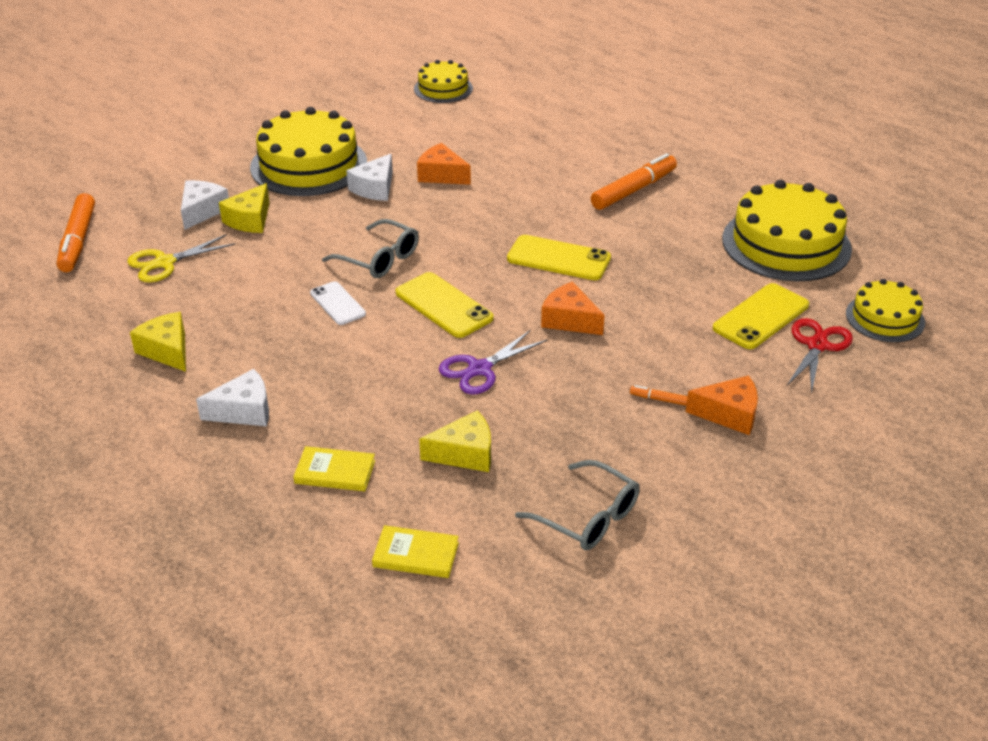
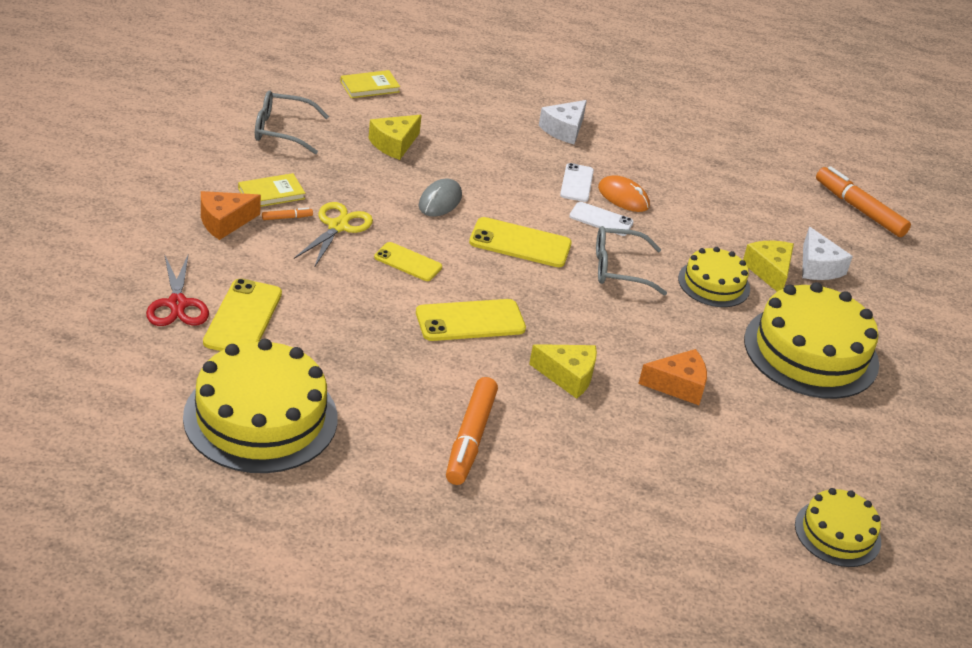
camera: 140 degrees right, 0 degrees up
yellow scissors [127,234,235,282] -> yellow scissors moved to [294,202,373,268]
yellow cheese [130,312,186,372] -> yellow cheese moved to [529,344,597,399]
yellow book [293,446,375,491] -> yellow book moved to [238,173,305,207]
white cheese [346,154,393,201] -> none
purple scissors [439,330,547,394] -> grey mouse [419,178,462,217]
orange cheese [541,281,605,335] -> yellow phone [374,242,442,281]
yellow cake [846,279,925,342] -> yellow cake moved to [678,247,750,307]
none -> white phone [560,163,594,202]
none -> orange mouse [598,175,650,212]

